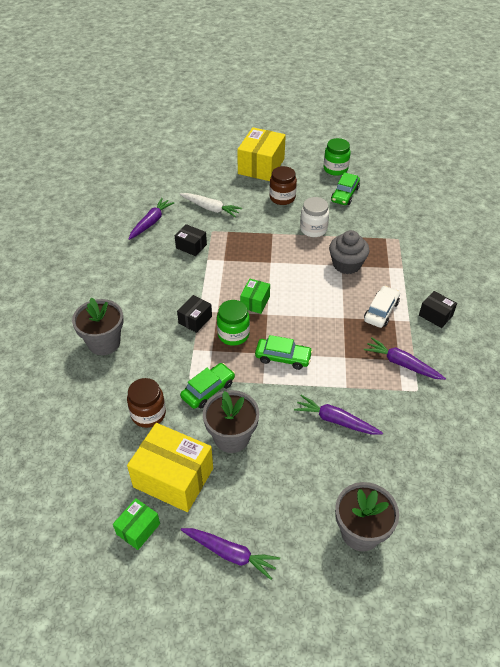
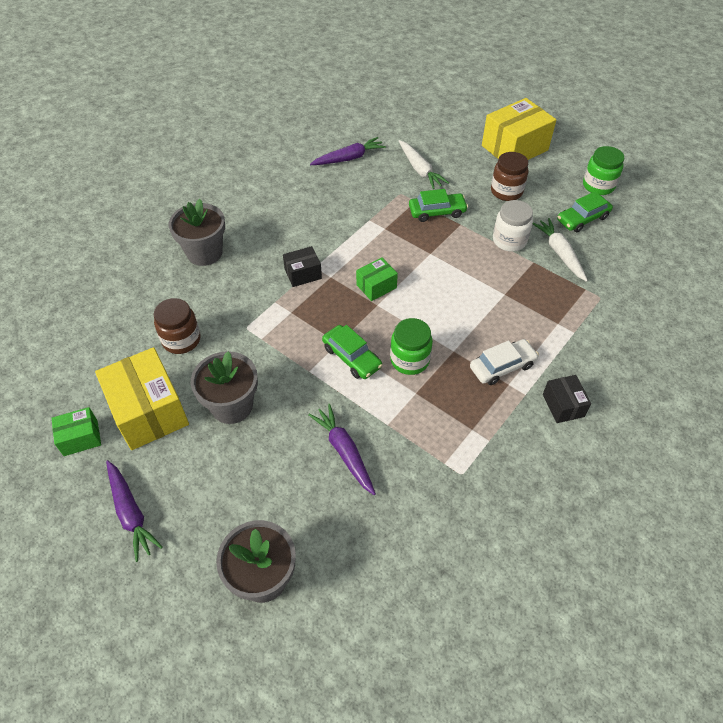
camera: 35 degrees right, 5 degrees up
black box [175,224,207,256] -> none
green car [180,363,235,409] -> green car moved to [409,189,468,222]
green jar [217,300,250,346] -> green jar moved to [390,318,433,375]
grey cupcake [329,230,369,274] -> none
purple carrot [364,337,446,380] -> none
none -> white carrot [533,218,588,282]

